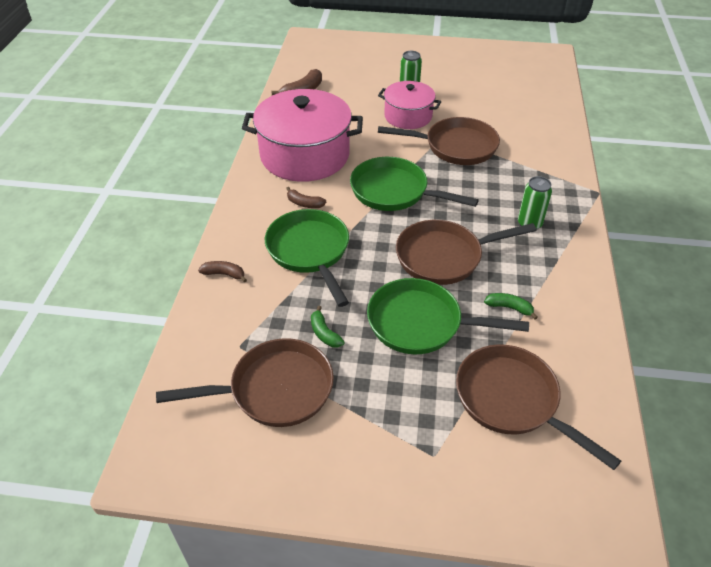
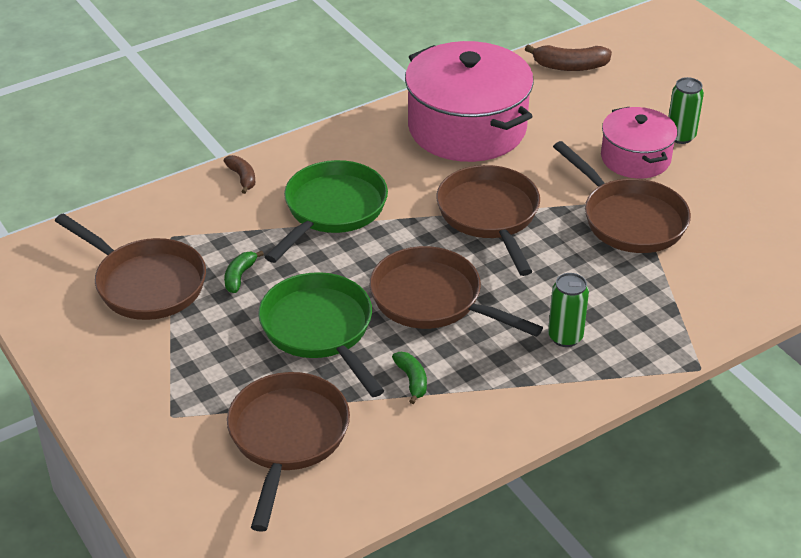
camera: 50 degrees right, 5 degrees down
brown banana [286,187,326,208] -> none
green pan [350,157,479,211] -> brown pan [436,165,540,276]

